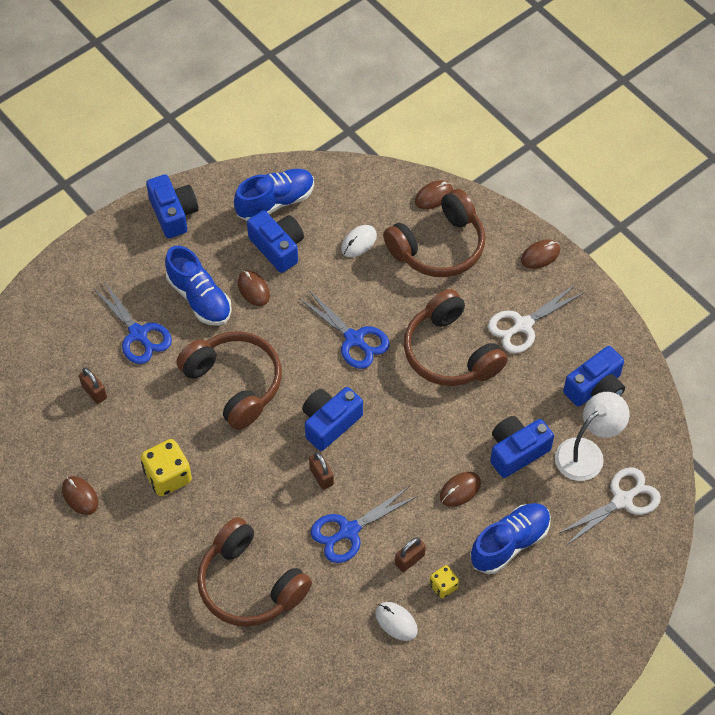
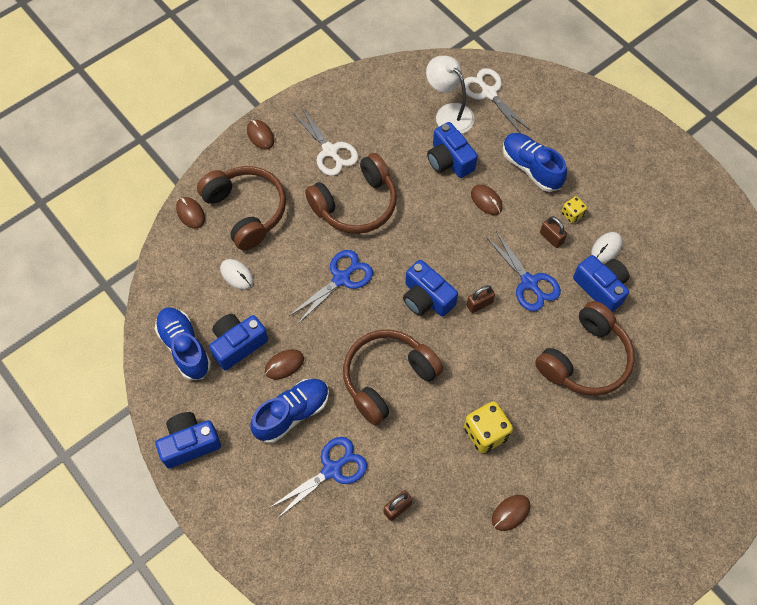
camera: 90 degrees left, 5 degrees up
blue camera [563,346,625,407] -> blue camera moved to [573,255,630,312]

